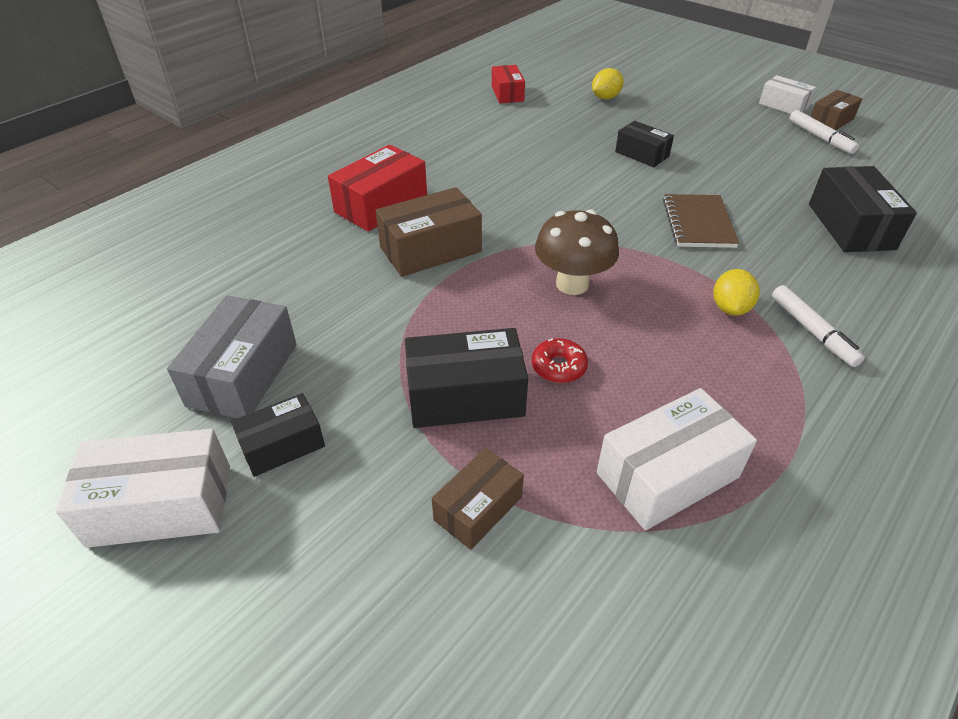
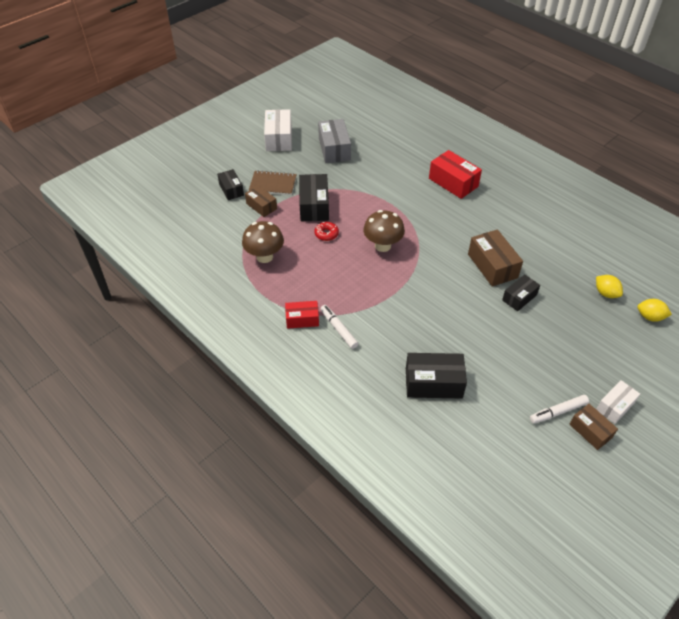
camera: 95 degrees right, 5 degrees up
grey box [167,295,297,418] -> grey box turned 60 degrees clockwise [318,119,351,163]
black box [231,393,325,477] -> black box moved to [217,169,244,200]
brown box [375,187,482,277] -> brown box moved to [468,229,523,287]
red box [492,65,525,103] -> red box moved to [285,301,319,329]
white box [597,388,757,530] -> brown mushroom [242,221,284,263]
brown notebook [663,194,739,248] -> brown notebook moved to [249,170,297,195]
yellow lemon [713,269,760,316] -> yellow lemon moved to [638,299,672,322]
white marker [772,285,865,367] -> white marker turned 75 degrees clockwise [321,305,358,349]

